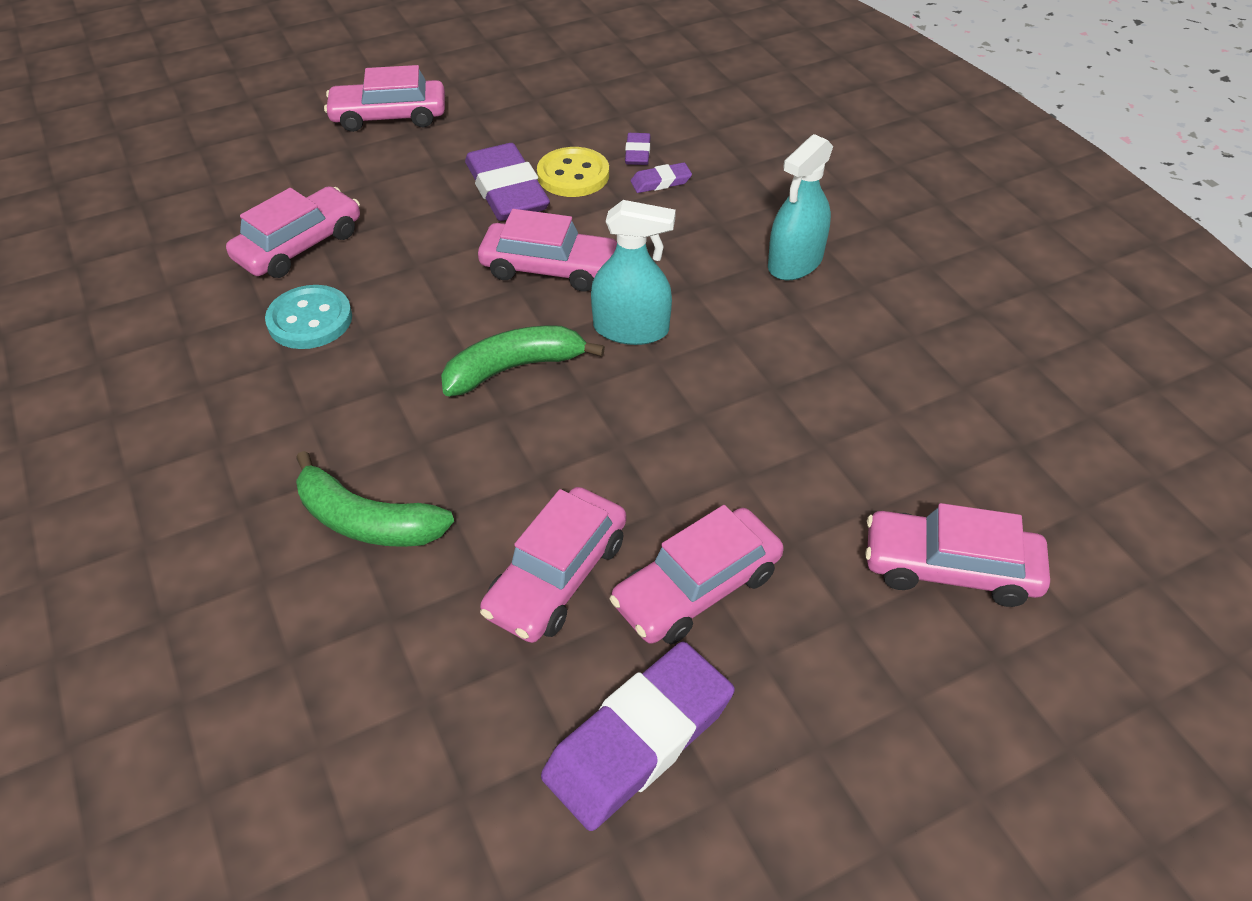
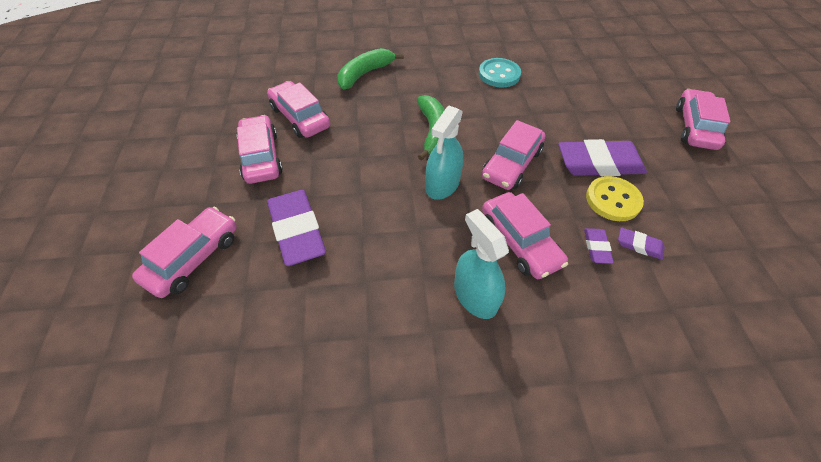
camera: 110 degrees right, 5 degrees up
pink car [226,186,360,278] -> pink car moved to [482,192,568,279]
purple eraser [541,641,735,831] -> purple eraser moved to [267,190,326,266]

